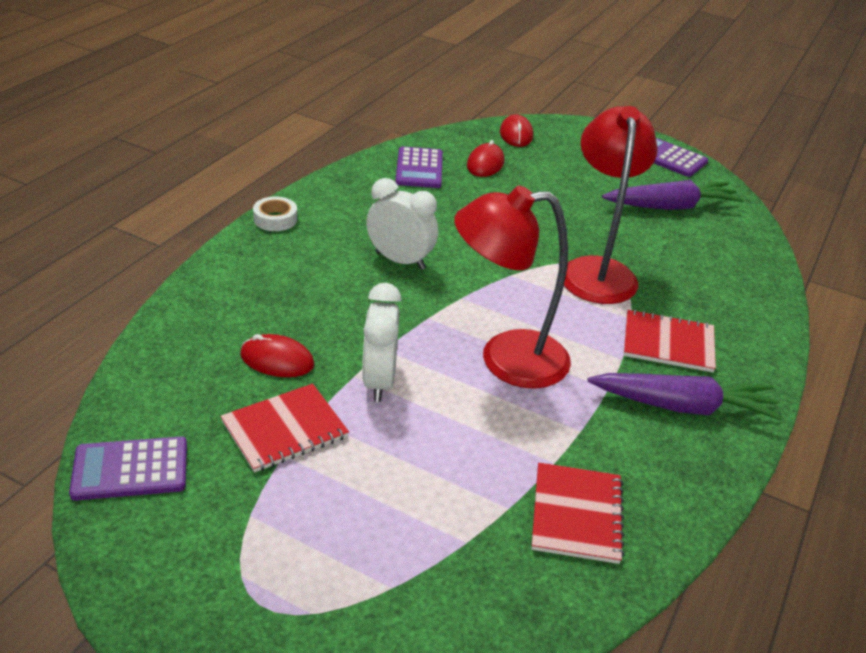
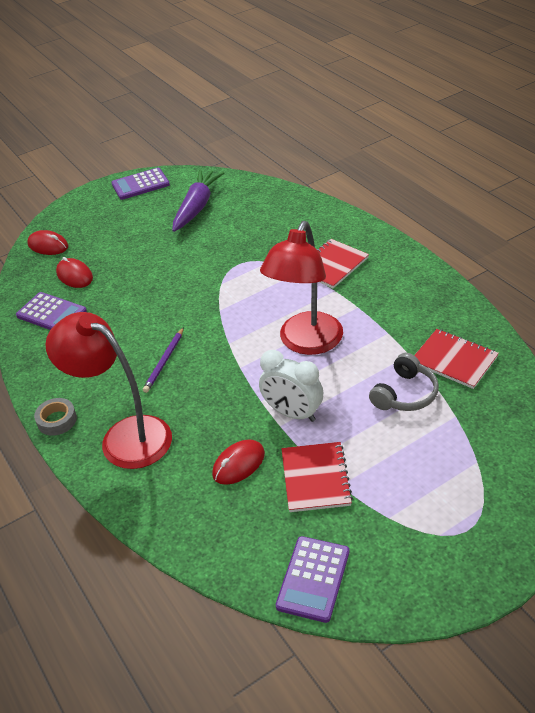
camera: 55 degrees left, 5 degrees up
white tape [253,197,297,231] -> grey tape [34,398,77,436]
white clock [366,178,438,270] -> purple pencil [143,327,184,393]
red lamp [564,106,658,304] -> red lamp moved to [45,312,172,469]
purple carrot [587,373,782,420] -> none
none -> grey headphones [369,353,439,411]

